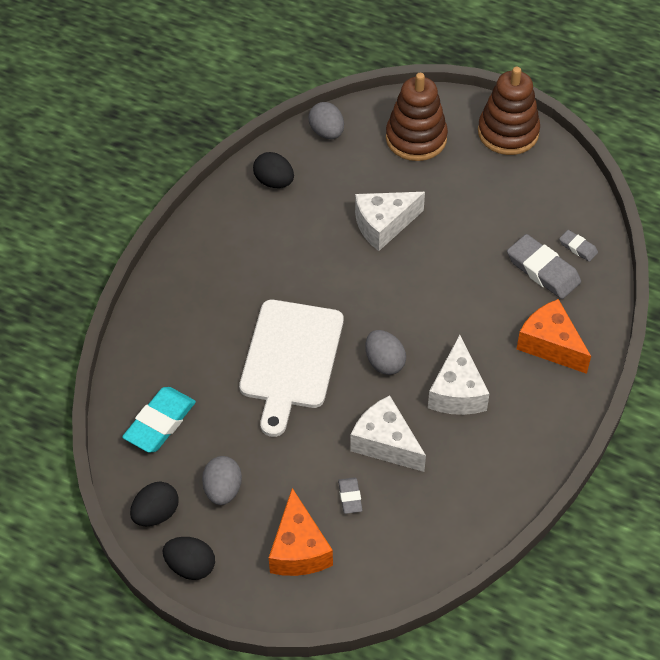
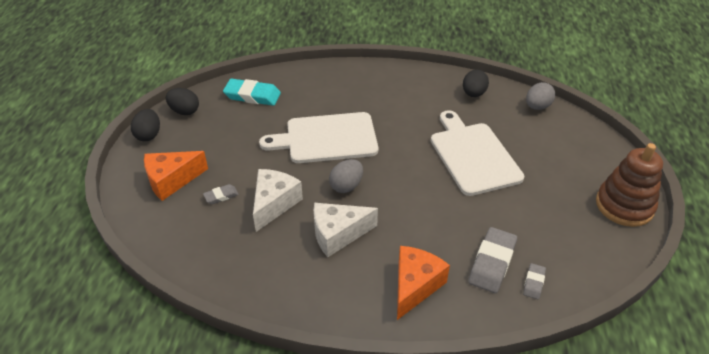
camera: 70 degrees right, 10 degrees down
grey egg [202,456,242,505] -> none
white cheese [355,192,425,251] -> white cutting board [431,110,524,196]
brown stacking toy [386,73,448,161] -> none

